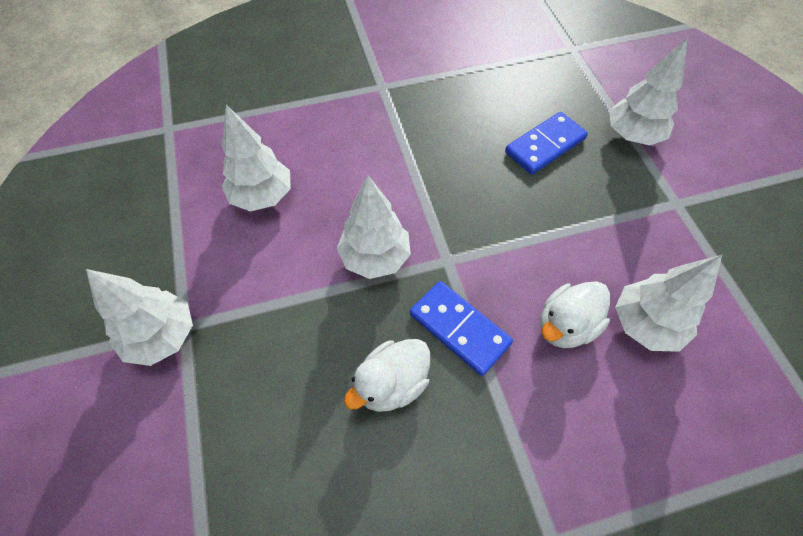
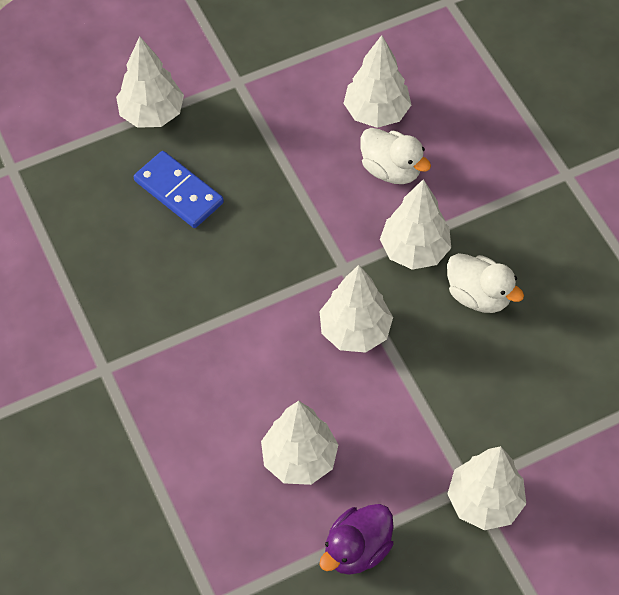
camera: 100 degrees left, 0 degrees up
blue domino [410,281,513,376] -> white tree [380,179,451,270]
none -> purple duck [319,504,394,575]

